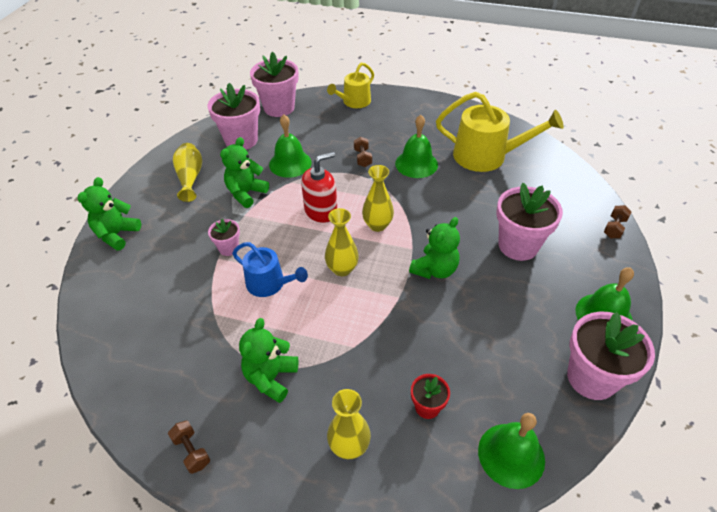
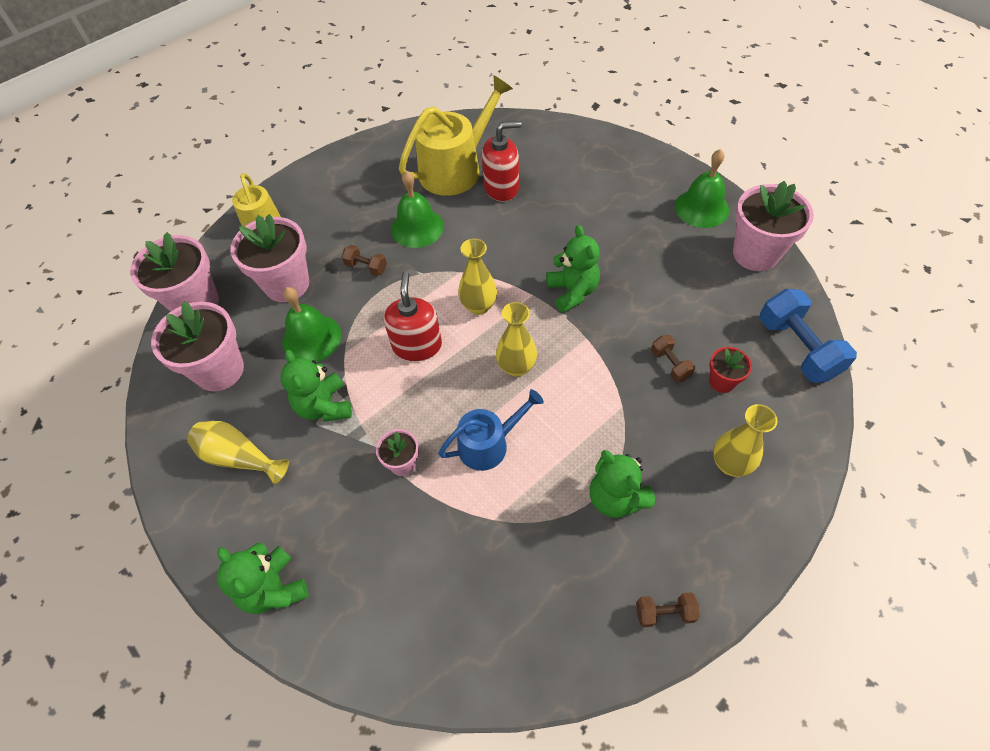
camera: 55 degrees left, 10 degrees up
green bell [478,413,545,489] -> blue dumbbell [759,289,857,383]
pink flower pot [496,183,563,261] -> pink flower pot moved to [230,214,309,302]
brown dumbbell [604,205,632,238] -> brown dumbbell moved to [651,335,695,382]
none -> red soap dispenser [482,121,522,202]

